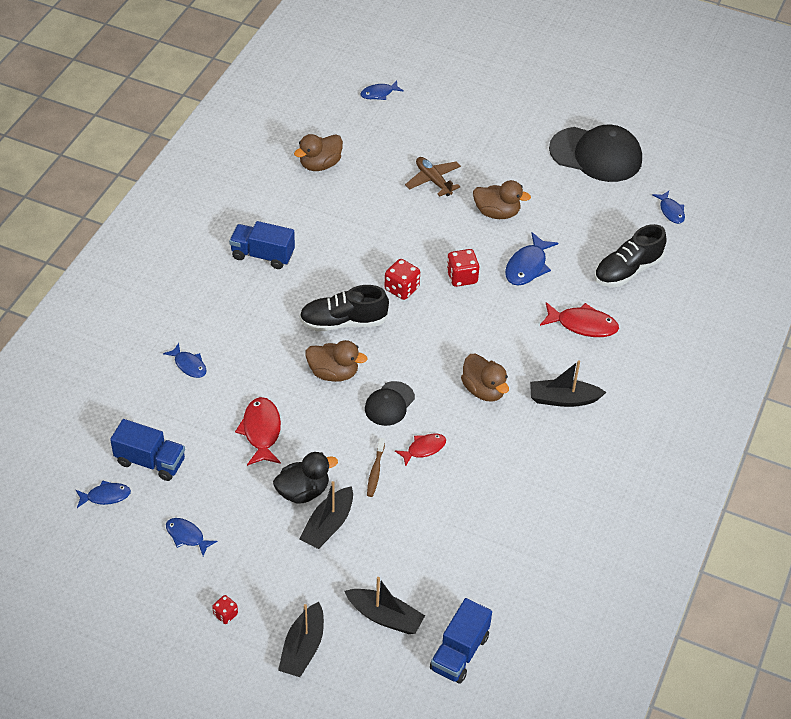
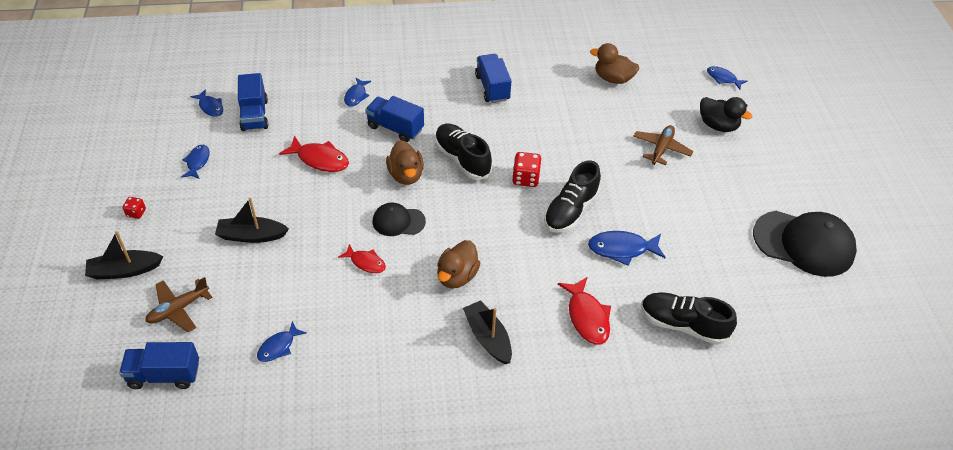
camera: 60 degrees right, 0 degrees up
red fish [235,397,281,466] -> red fish turned 60 degrees clockwise [279,136,349,172]
black duck [273,452,338,504] -> black duck moved to [700,97,752,132]
black boat [344,577,425,634] -> brown plane [146,277,213,332]
brown toothbrush [367,438,385,497] -> none
red dice [446,249,479,287] -> black shoe [544,160,601,233]
brown duck [473,180,531,219] -> none
black cap [549,125,642,182] -> black cap turned 60 degrees counterclockwise [753,211,857,277]
blue fish [652,191,685,224] -> blue fish moved to [257,321,306,362]
none -> blue truck [365,96,424,142]

